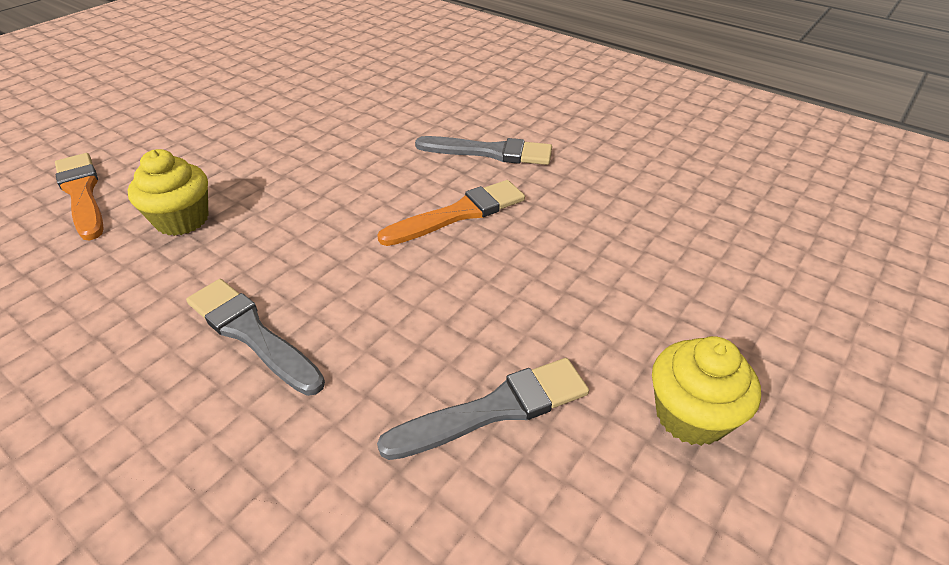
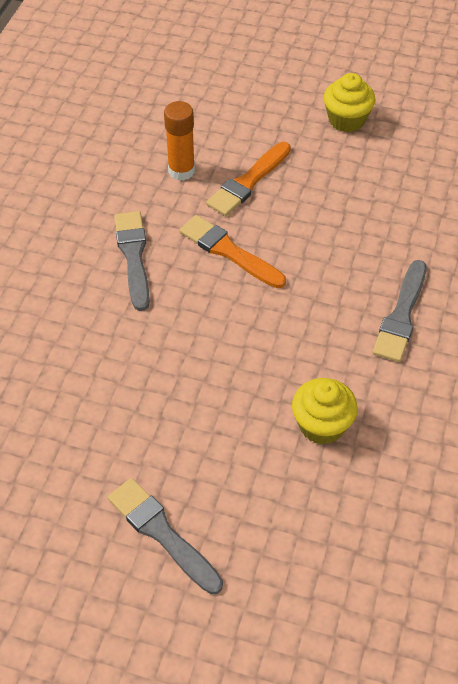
camera: 110 degrees left, 10 degrees up
orange brush [55,153,104,240] -> orange brush moved to [206,142,291,216]
grey brush [377,358,589,460] -> grey brush moved to [108,478,223,594]
none -> orange glue stick [164,101,195,180]

